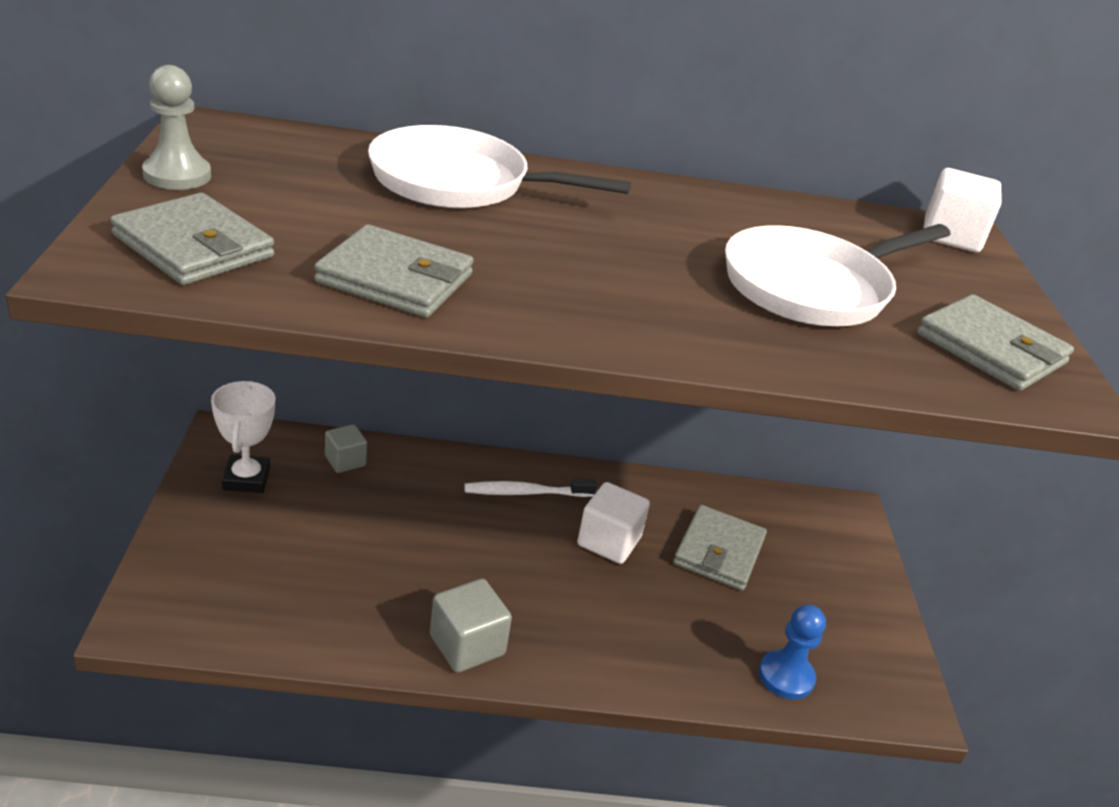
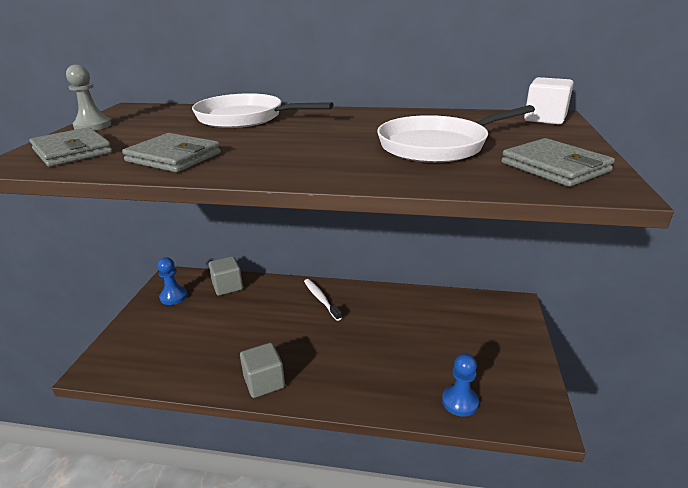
camera: 15 degrees right, 5 degrees down
white trophy [211,381,275,493] -> blue pawn [157,257,188,305]
grey cube [325,424,367,473] -> grey cube [209,256,243,296], size x1.53
white toothbrush [464,478,596,497] -> white toothbrush turned 60 degrees clockwise [304,279,342,321]
white cube [577,482,650,564] -> none
grey wallet [673,505,767,591] -> none

